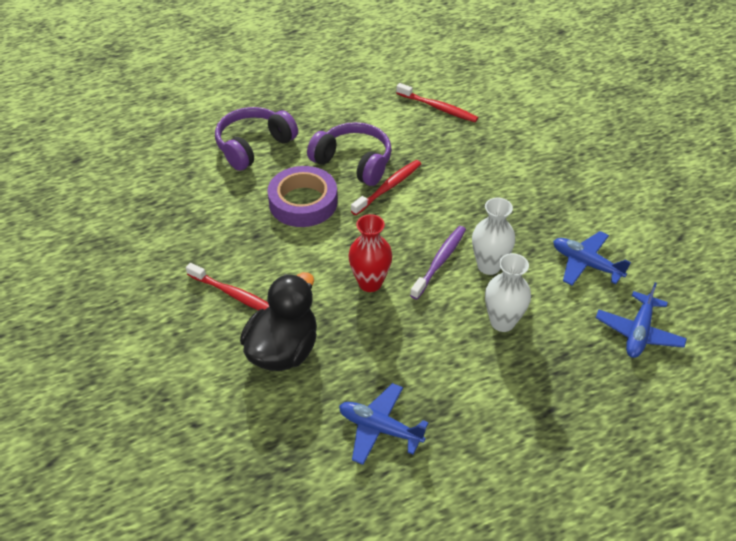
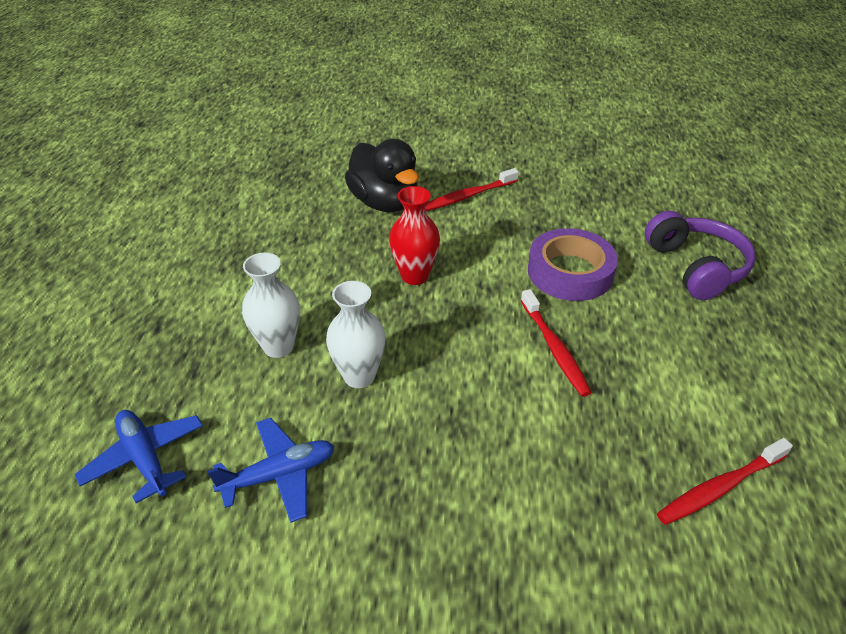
camera: 120 degrees right, 5 degrees down
purple headphones [307,122,392,186] -> none
blue plane [339,383,429,465] -> none
purple toothbrush [410,226,466,300] -> none

